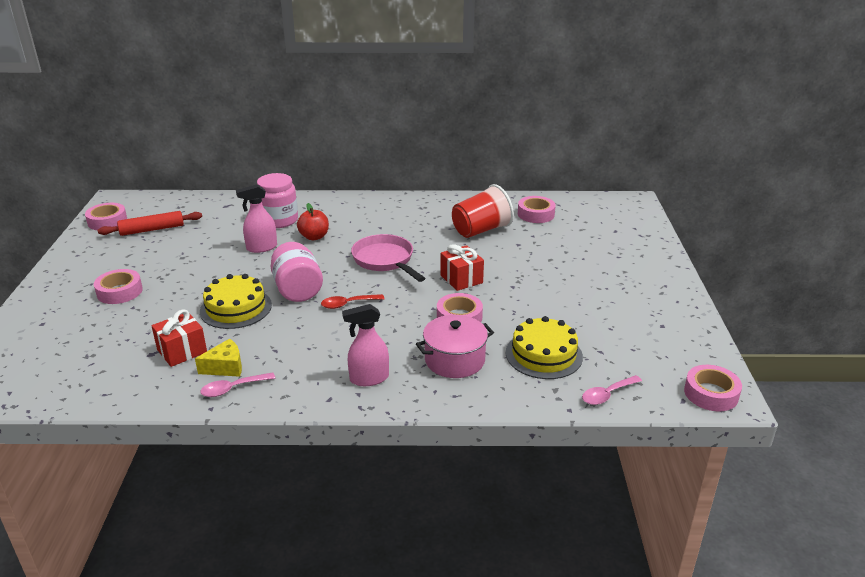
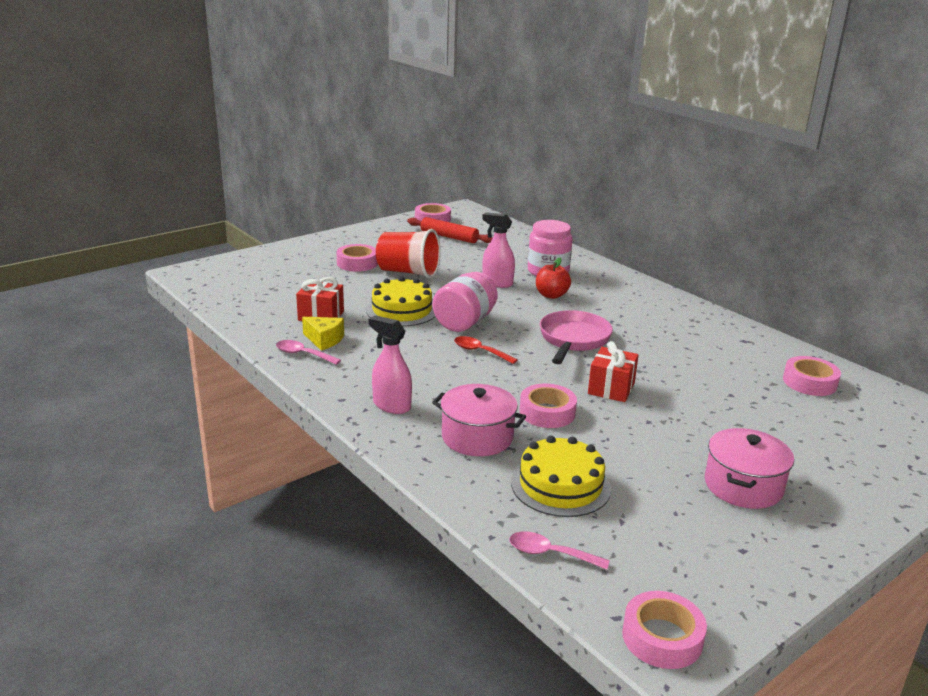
camera: 50 degrees right, 5 degrees down
red cup [452,184,514,238] -> red cup moved to [376,229,441,278]
none -> pink pot [705,428,794,509]

